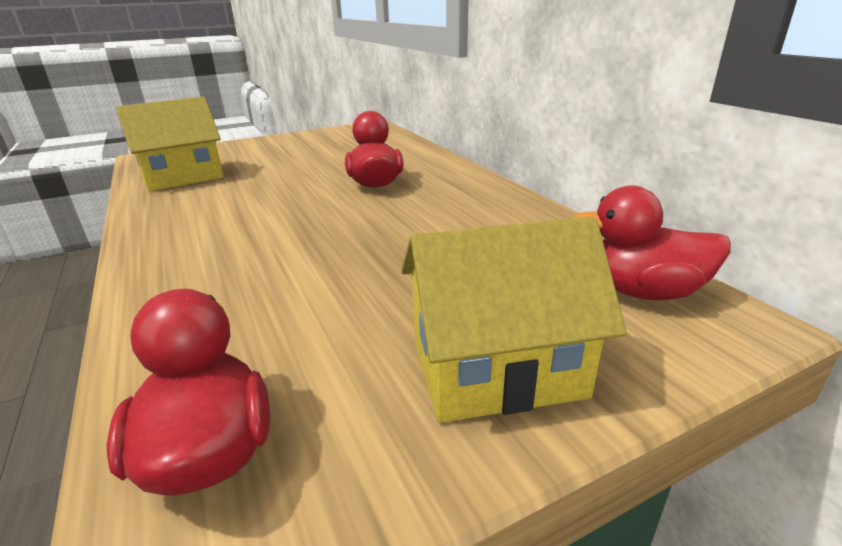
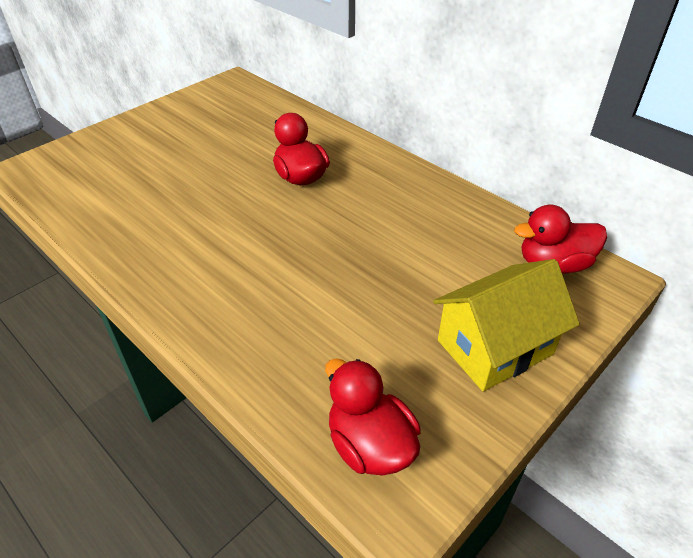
camera: 20 degrees left, 15 degrees up
yellow house [116,96,224,191] -> none

